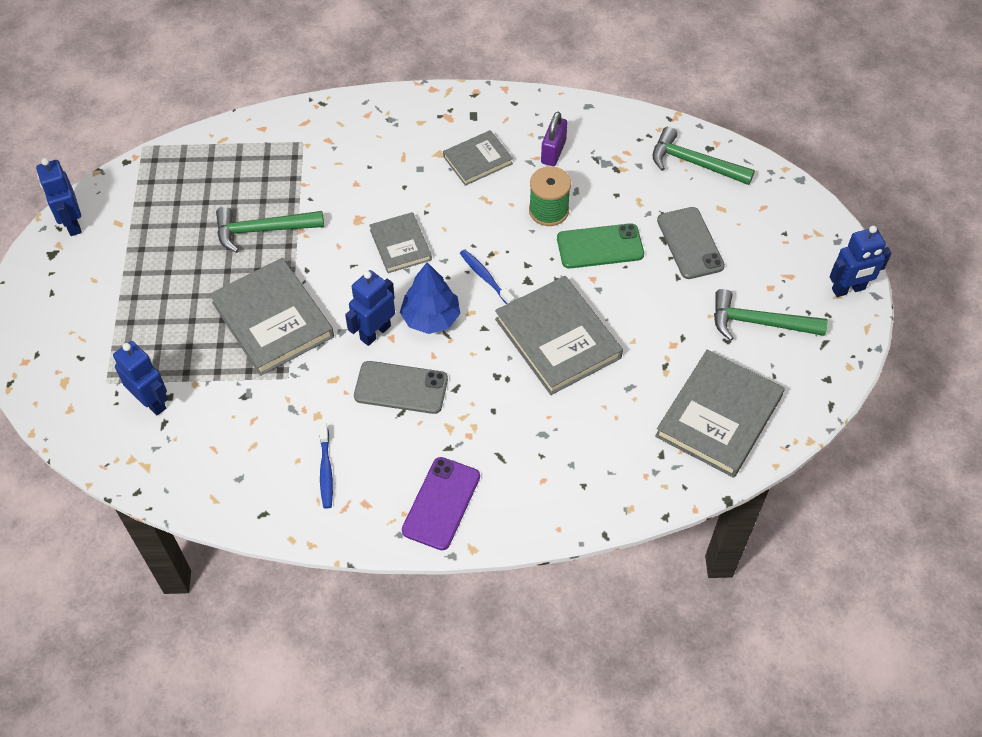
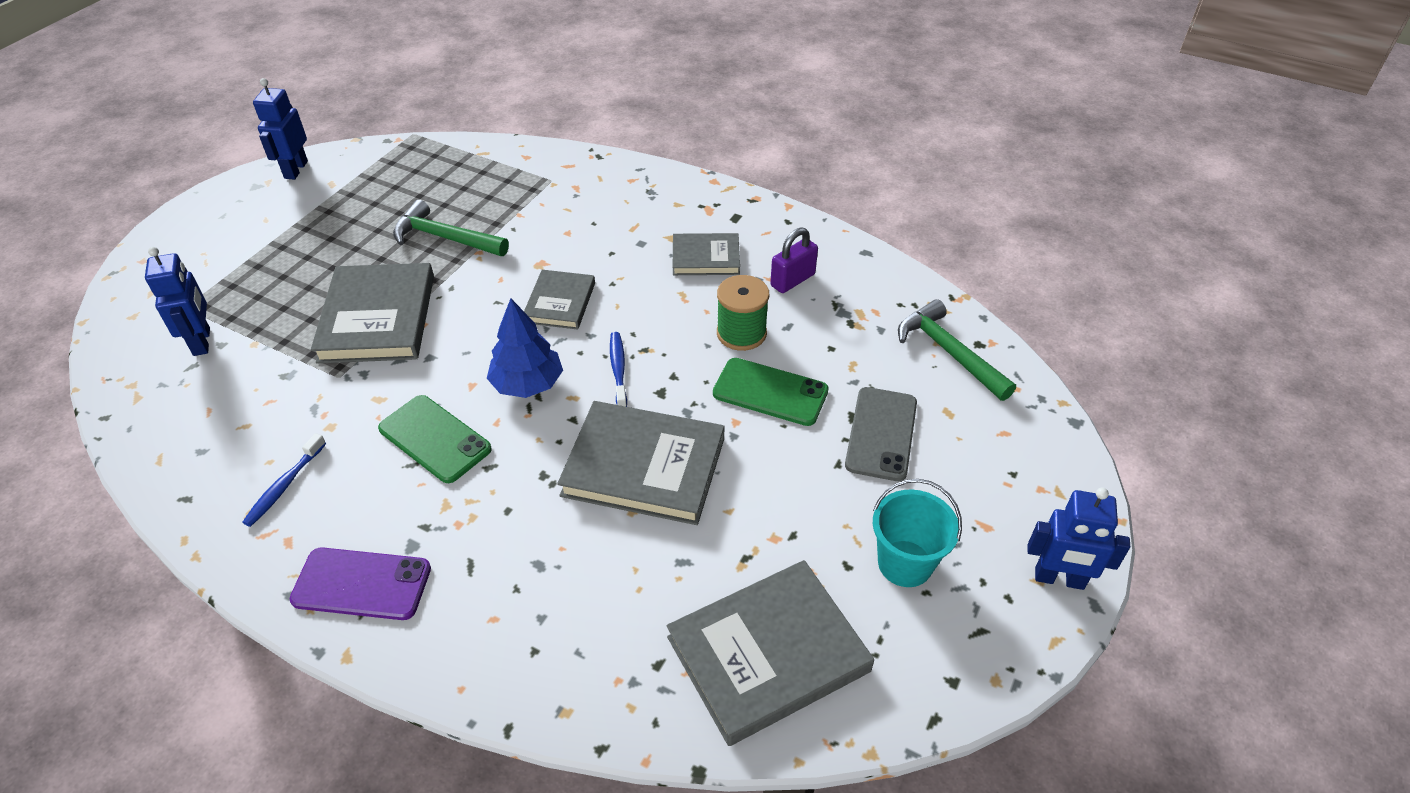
camera: 30 degrees right, 10 degrees down
blue robot [345,270,395,346] -> none
grey phone [354,361,448,414] -> green phone [378,395,492,483]
purple phone [402,457,480,550] -> purple phone turned 45 degrees clockwise [290,547,431,620]
grey book [495,276,623,395] -> grey book turned 75 degrees counterclockwise [557,401,725,525]
green hammer [714,289,828,341] -> turquoise bucket [873,479,962,587]

